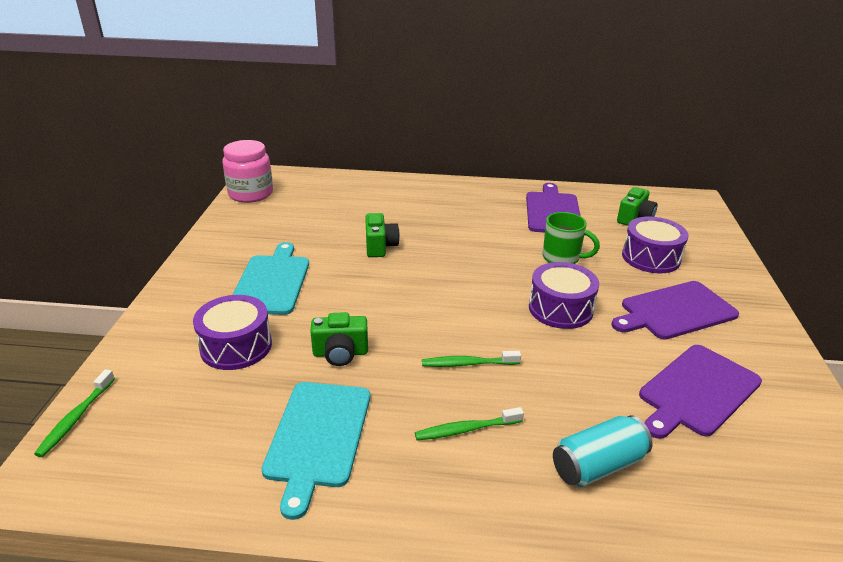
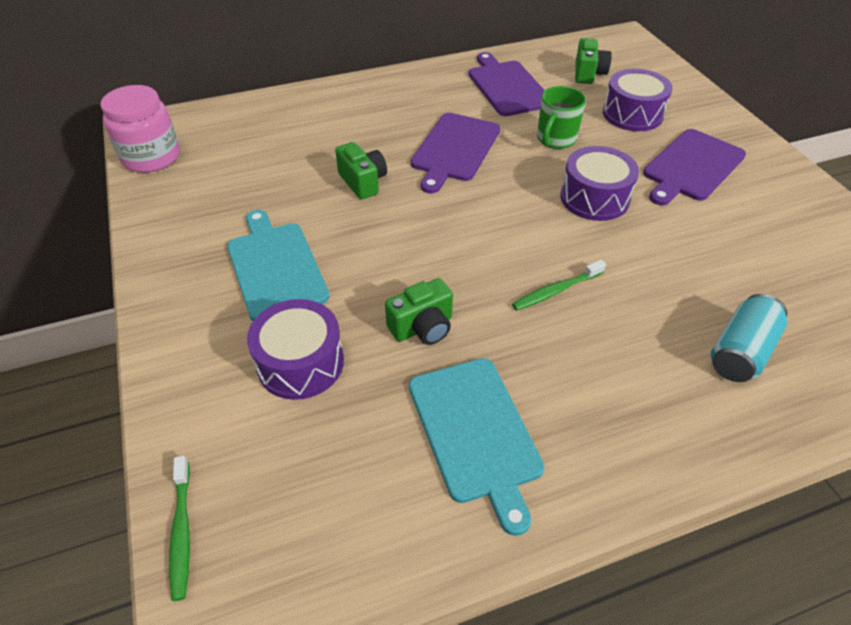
camera: 25 degrees left, 15 degrees up
green toothbrush [415,407,524,440] -> none
green mug [543,212,600,264] -> green mug turned 120 degrees clockwise [537,86,586,149]
purple cutting board [639,345,762,439] -> purple cutting board moved to [411,113,500,193]

